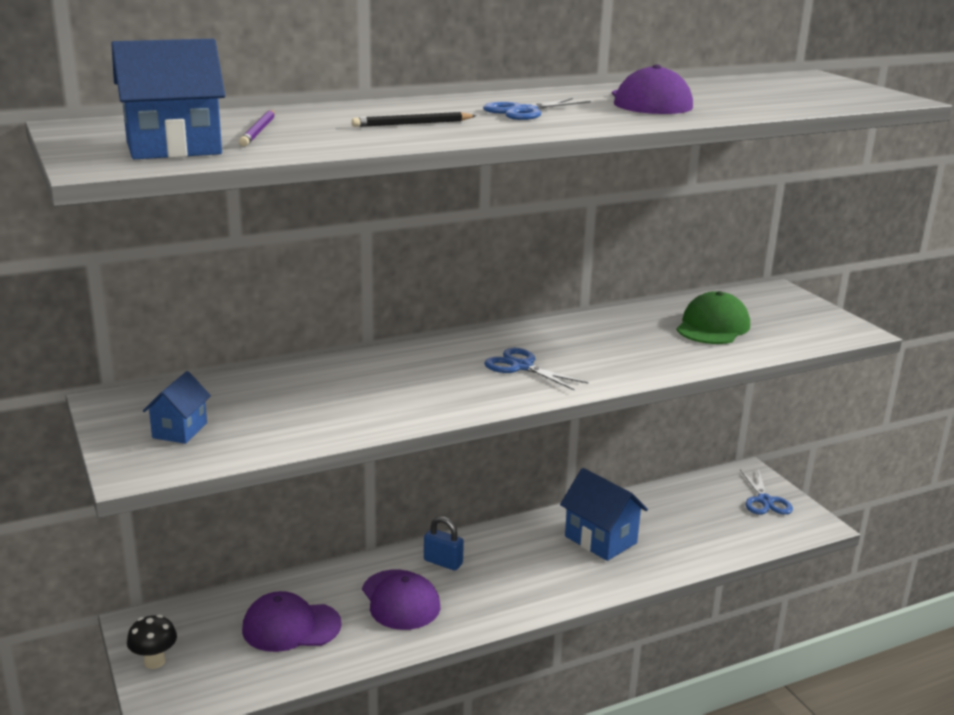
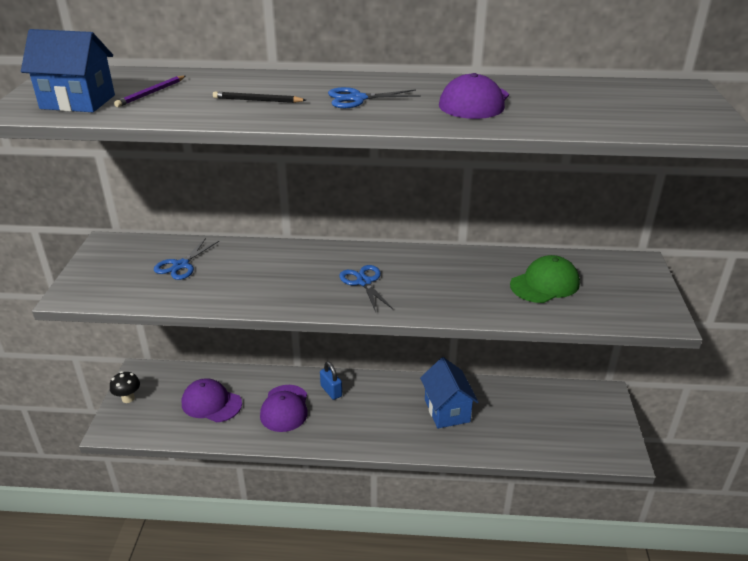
camera: 30 degrees right, 10 degrees up
blue house [143,371,211,444] -> none
blue scissors [740,469,793,514] -> blue scissors moved to [154,238,219,280]

